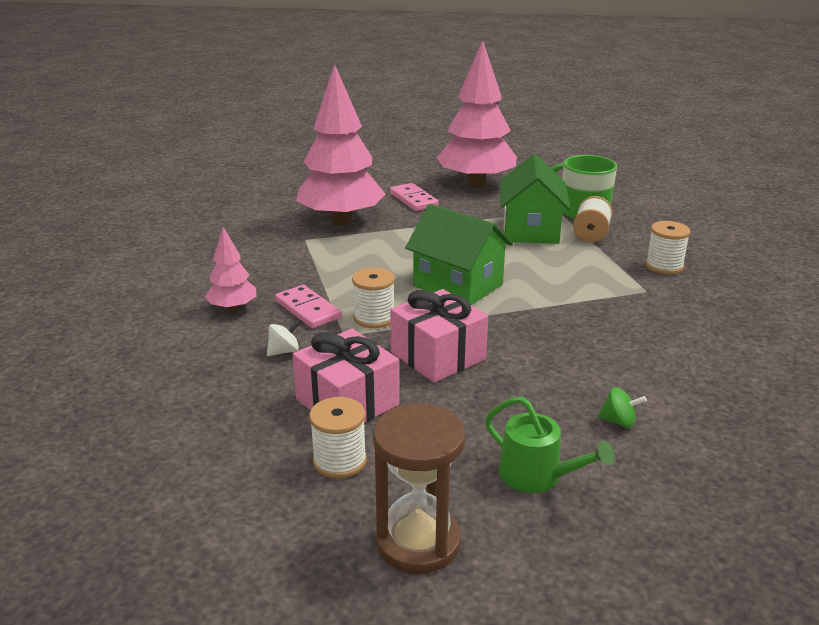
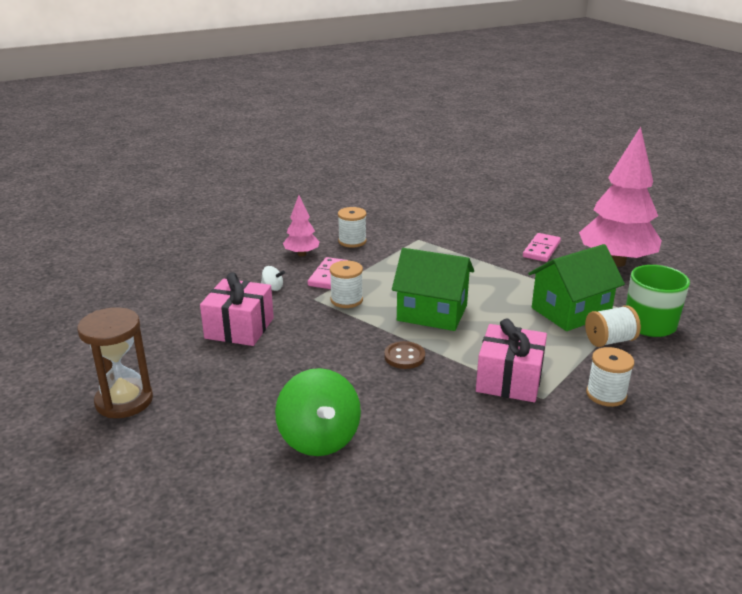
camera: 55 degrees right, 0 degrees up
pink tree [296,64,385,225] -> none
white spool [309,397,367,479] -> white spool moved to [338,207,367,248]
pink gift [390,289,488,383] -> pink gift moved to [476,319,547,402]
green house [405,204,513,305] -> green house turned 75 degrees counterclockwise [392,248,474,331]
green watering can [485,397,615,493] -> none
green spinning top [597,387,647,428] -> green spinning top [275,368,361,456], size x2.34
none -> brown button [384,341,425,369]

